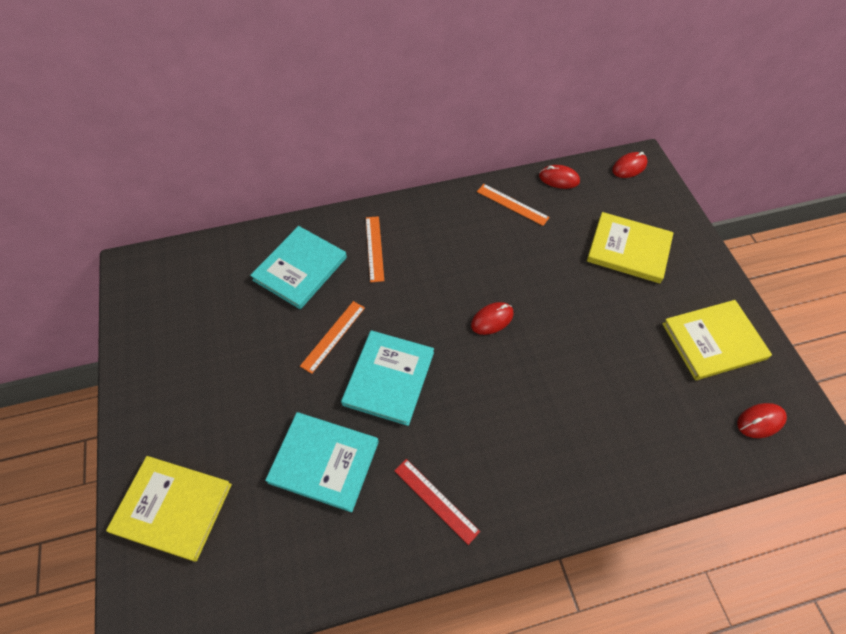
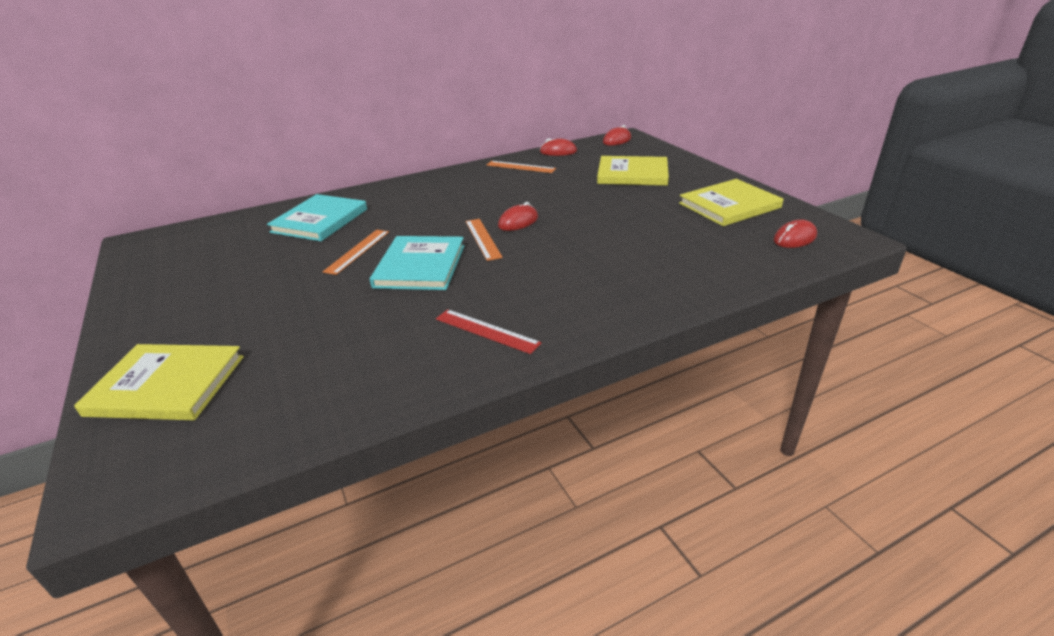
camera: 10 degrees left, 25 degrees down
turquoise book [265,412,379,512] -> none
orange ruler [366,216,384,282] -> orange ruler moved to [466,219,503,261]

